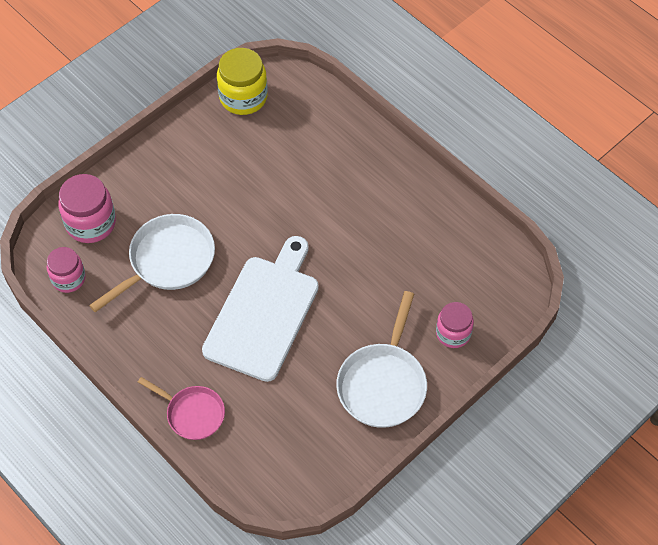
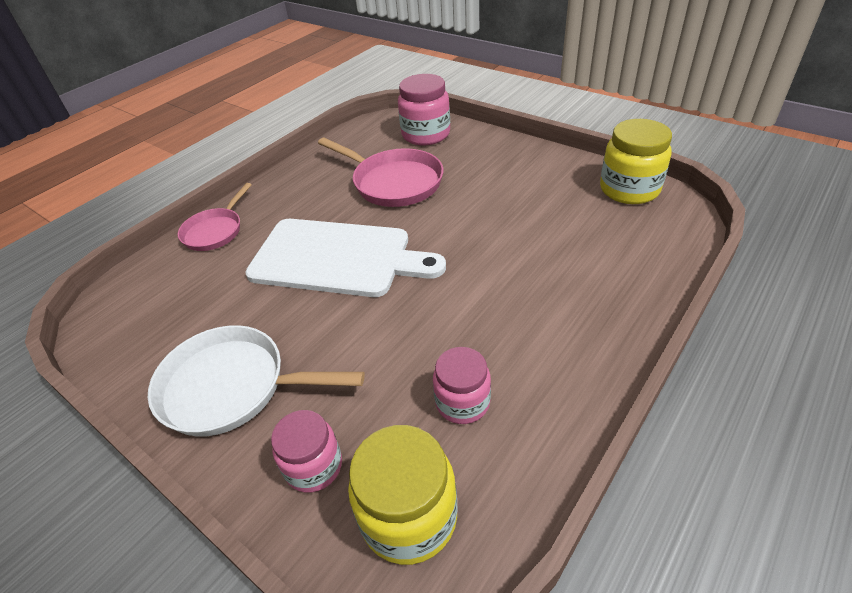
camera: 85 degrees right, 15 degrees down
pink jar [47,247,86,293] -> pink jar moved to [433,347,491,424]
white pan [89,214,215,312] -> pink pan [318,138,444,207]
none -> yellow jar [348,425,457,565]

